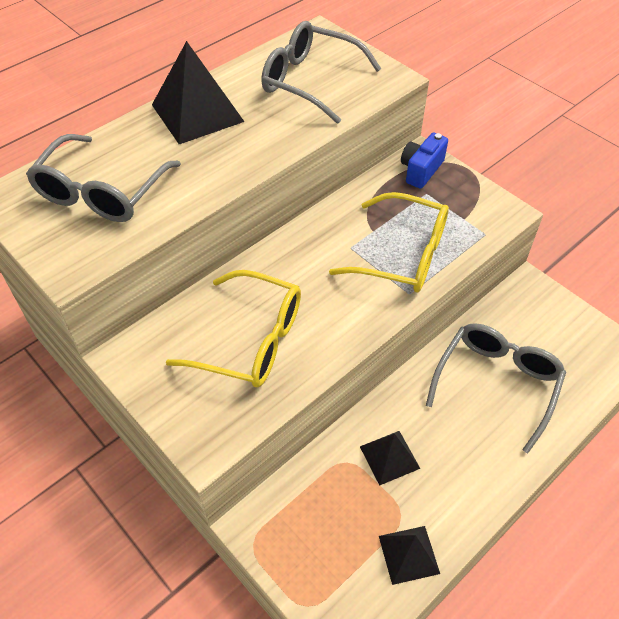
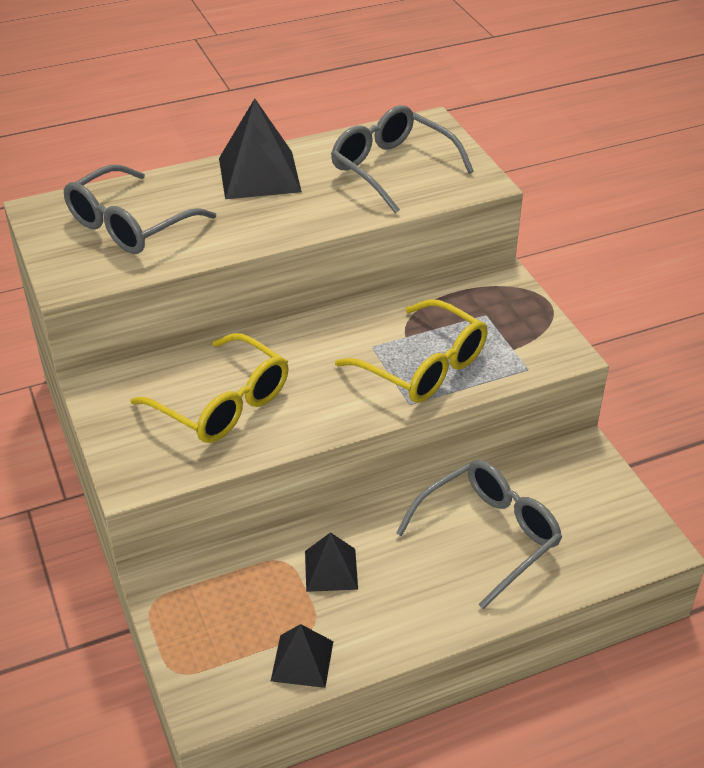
camera: 20 degrees right, 10 degrees down
blue camera [401,133,448,189] -> none

